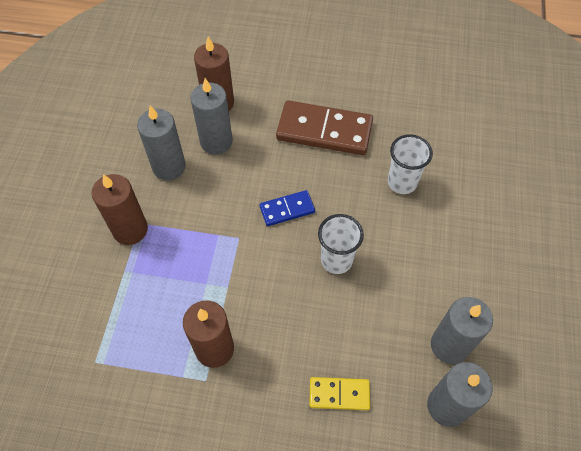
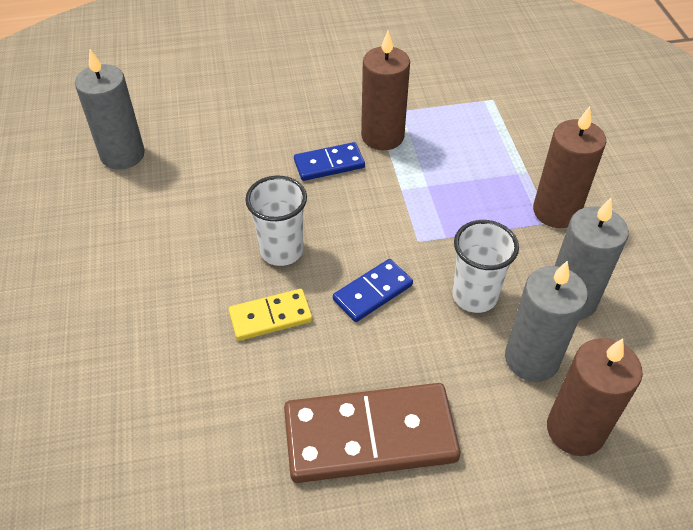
camera: 160 degrees right, 10 degrees down
yellow domino [309,377,370,410] -> yellow domino moved to [229,289,312,341]
white cup [388,134,433,194] -> white cup moved to [453,220,519,313]
grey candle [431,297,493,364] -> none
none -> blue domino [294,142,365,181]

